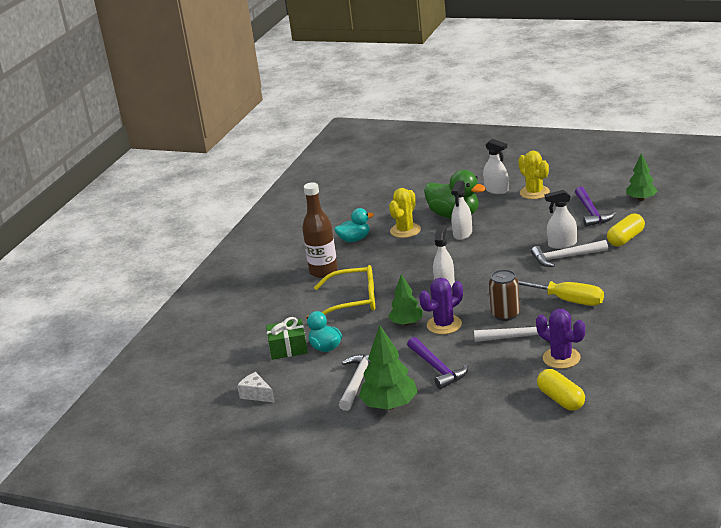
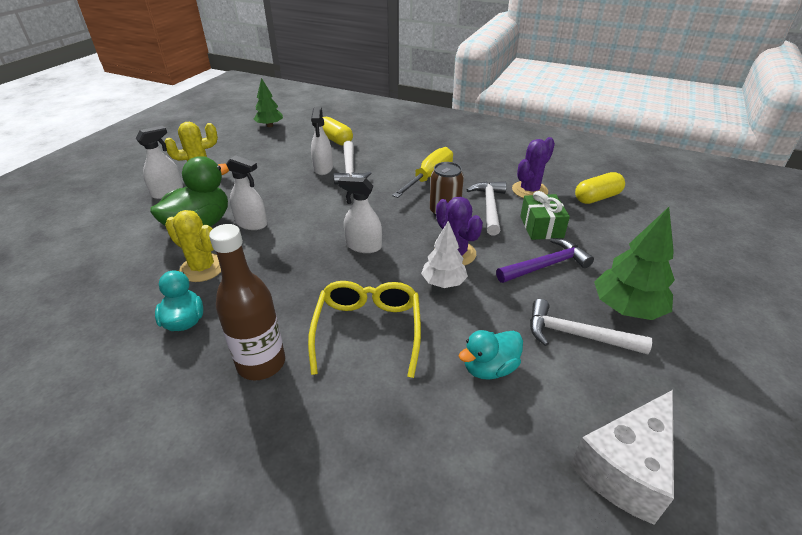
camera: 90 degrees left, 10 degrees up
white cheese [237,372,275,403] -> white cheese [570,390,674,525], size x1.82
green gift [266,317,308,360] -> green gift moved to [520,191,570,240]
green tree [388,274,423,326] -> white tree [421,221,468,288]
purple hammer [575,187,616,227] -> none

